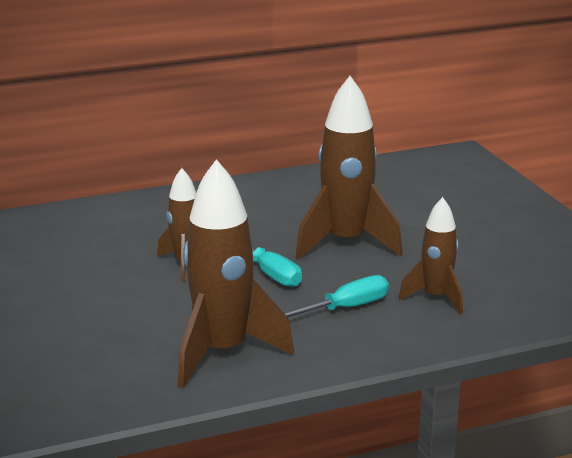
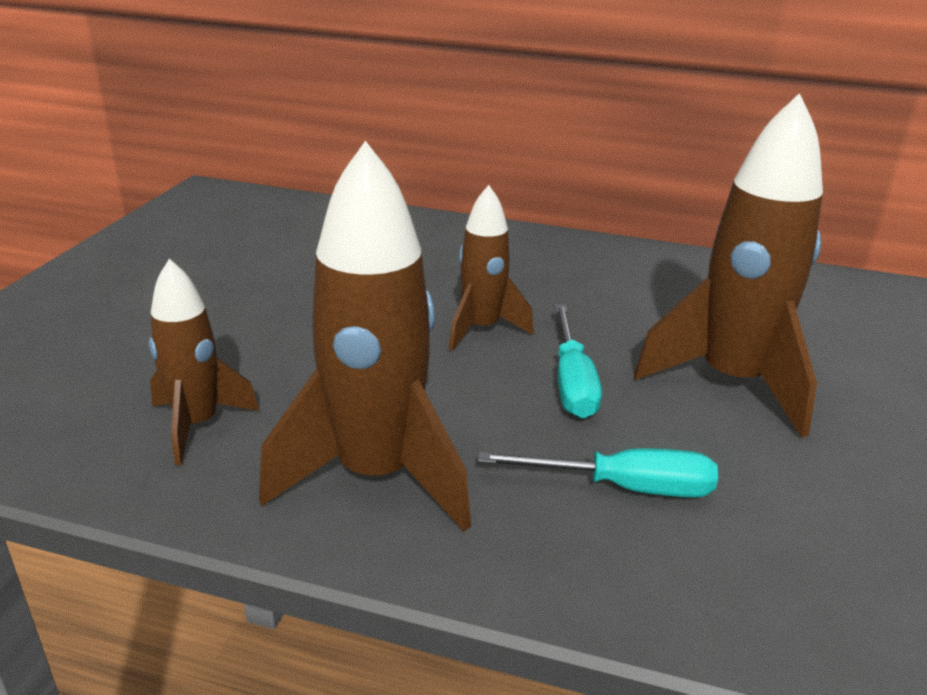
camera: 35 degrees right, 5 degrees up
brown rocket [399,197,463,314] -> brown rocket moved to [149,259,259,465]

